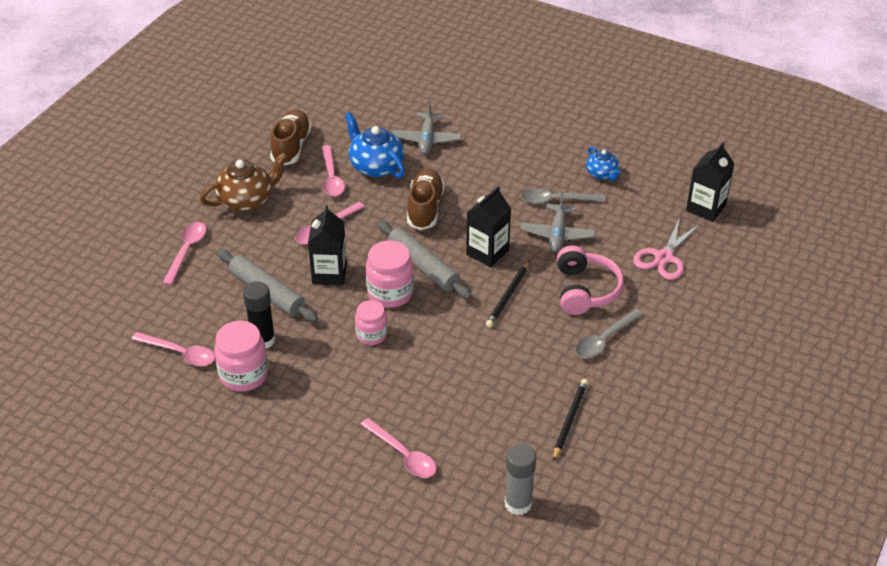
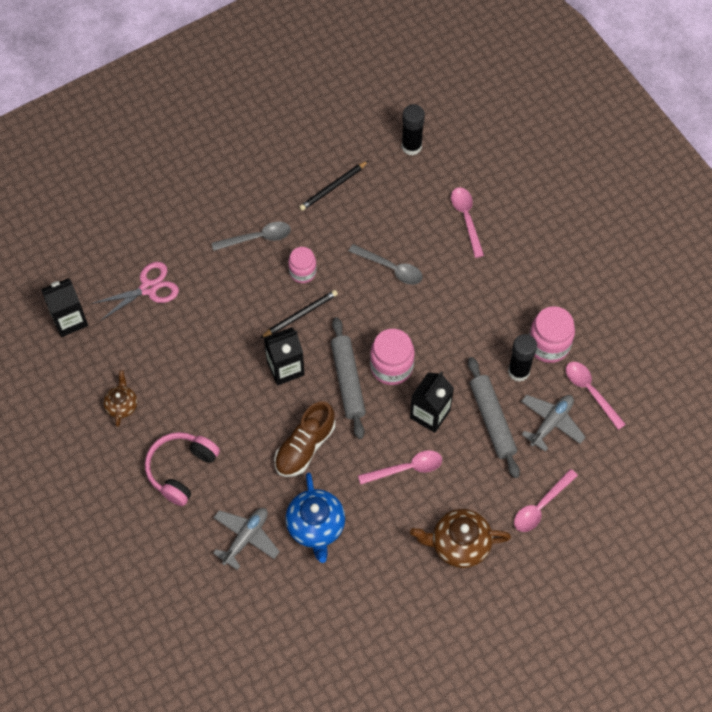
camera: 150 degrees left, 20 degrees up
brown shoe [270,110,312,165] -> none
pink spoon [322,145,345,196] -> none
pink jar [355,300,387,345] -> pink jar moved to [288,247,317,283]
grey glue stick [505,444,536,515] -> black glue stick [402,104,425,155]
grey plane [520,192,595,252] -> grey plane moved to [521,395,586,452]
grey spoon [521,188,605,204] -> grey spoon moved to [349,244,423,285]
pink headphones [557,245,624,315] -> pink headphones moved to [145,432,220,506]
blue teapot [586,146,621,181] -> brown teapot [103,370,137,427]

